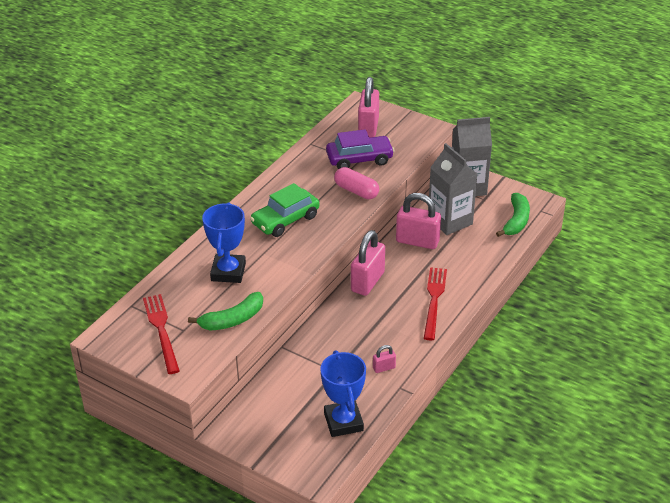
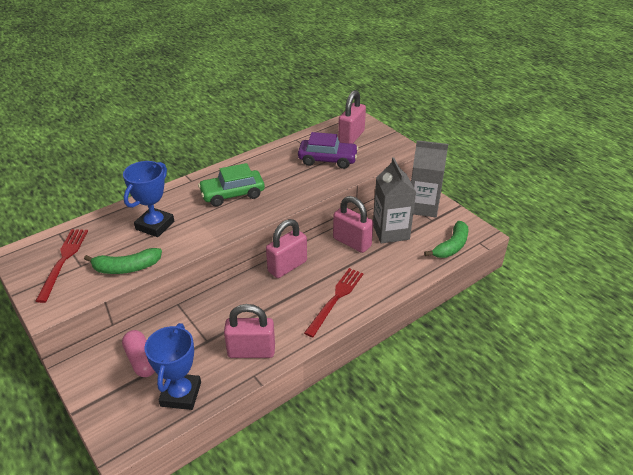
camera: 20 degrees right, 0 degrees up
pink capsule [334,167,379,199] -> pink capsule moved to [122,330,155,377]
pink padlock [373,345,396,373] -> pink padlock [224,304,275,358], size x2.15

